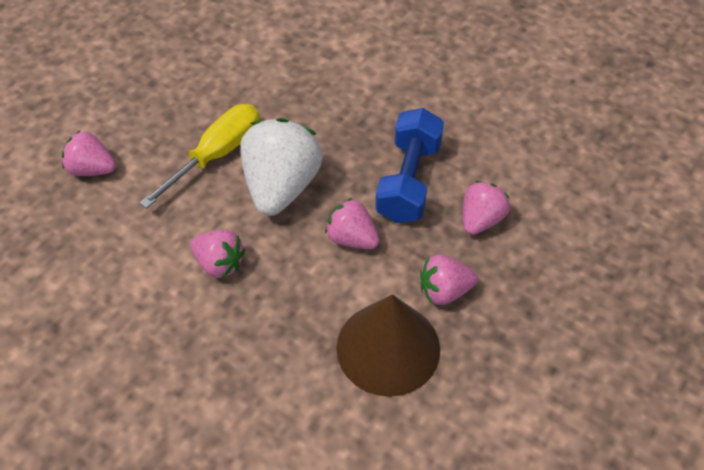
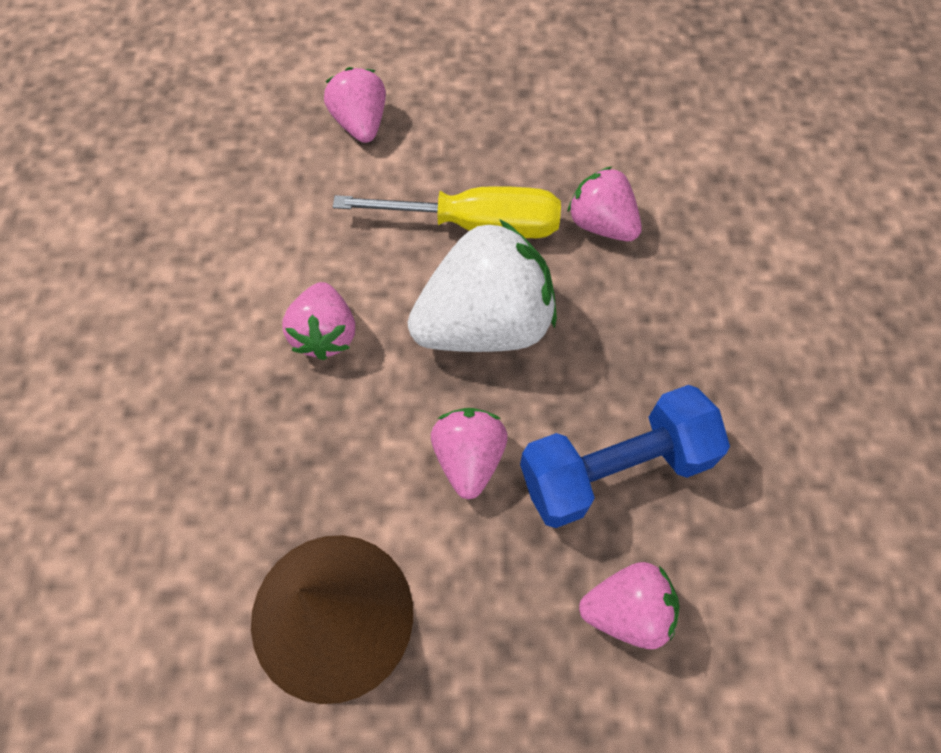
camera: 55 degrees right, 10 degrees up
pink strawberry [420,254,478,305] -> pink strawberry moved to [567,166,642,241]

